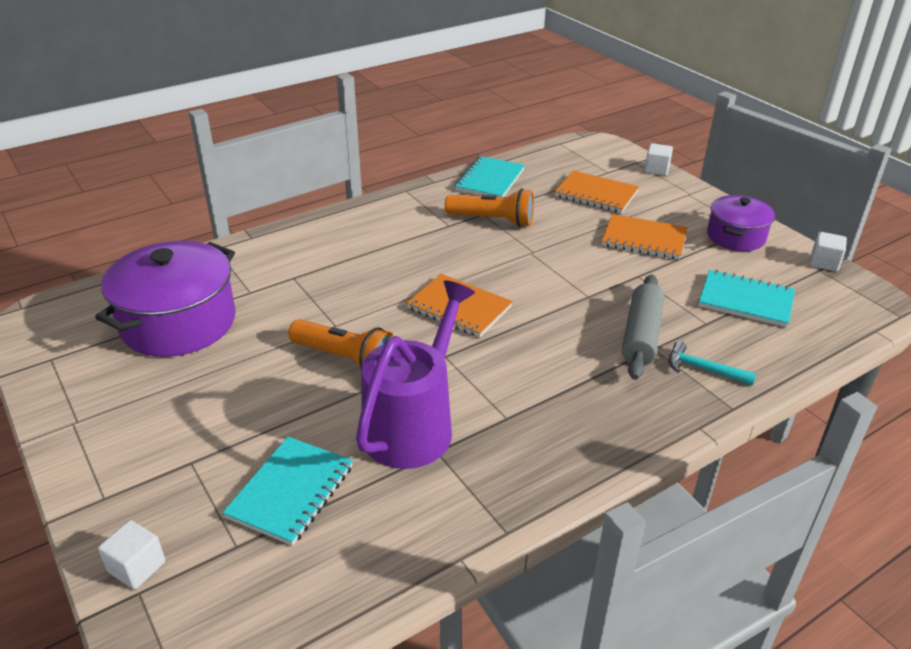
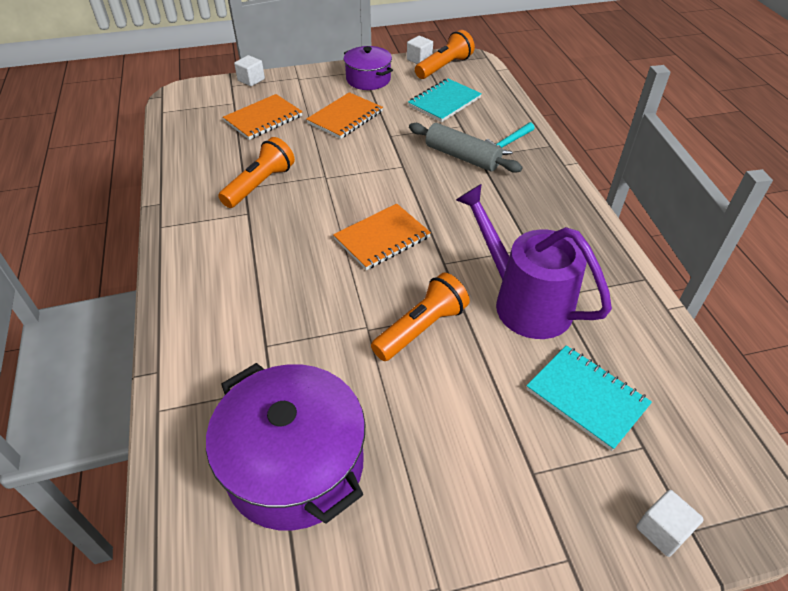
camera: 70 degrees left, 10 degrees up
turquoise notebook [455,156,525,197] -> none
none -> orange flashlight [415,30,475,79]

